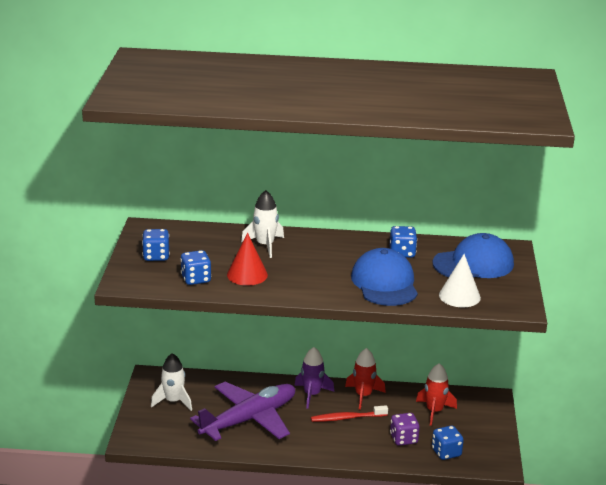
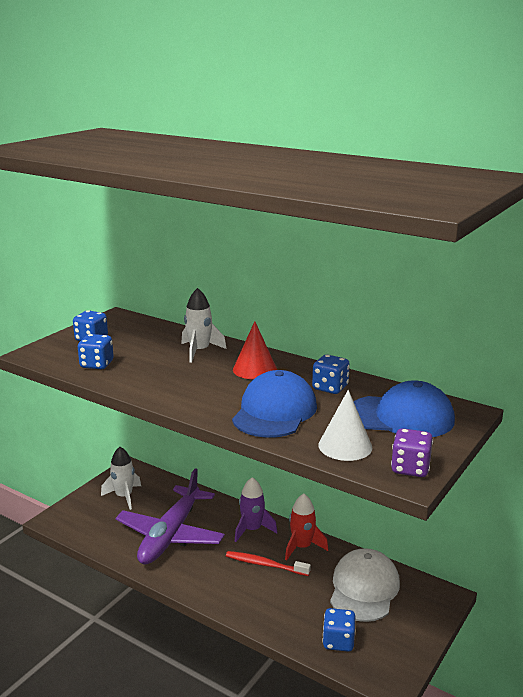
camera: 30 degrees right, 5 degrees down
purple plane [190,382,295,441] -> purple plane turned 120 degrees clockwise [116,468,225,565]
red cone [227,233,268,286] -> red cone moved to [233,321,277,379]
purple dice [390,413,420,446] -> purple dice moved to [391,428,433,477]
red rocket [416,363,457,426] -> white cap [330,548,400,622]

